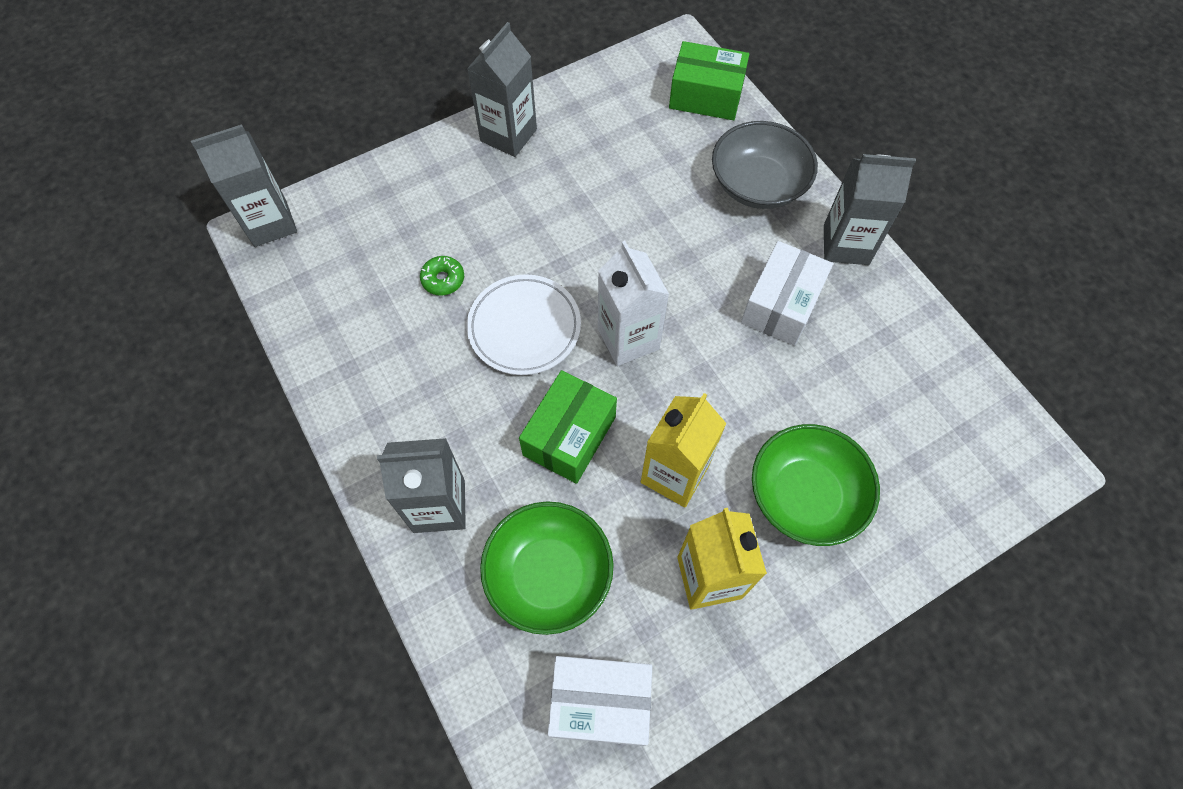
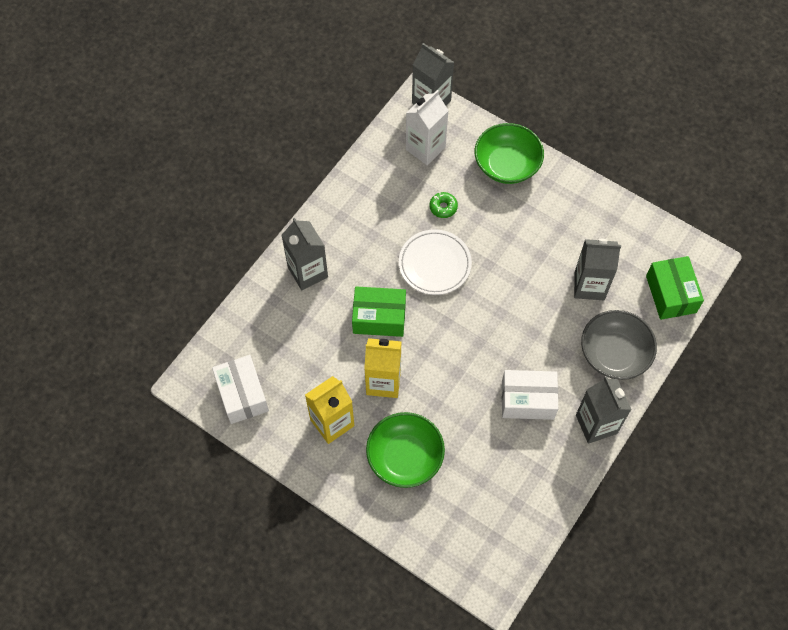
camera: 65 degrees right, 0 degrees up
grey carton [467,22,537,157] -> grey carton moved to [574,239,621,300]
green bowl [480,501,614,635] -> green bowl moved to [475,123,544,184]
white carton [598,241,669,366] -> white carton moved to [406,90,449,165]

